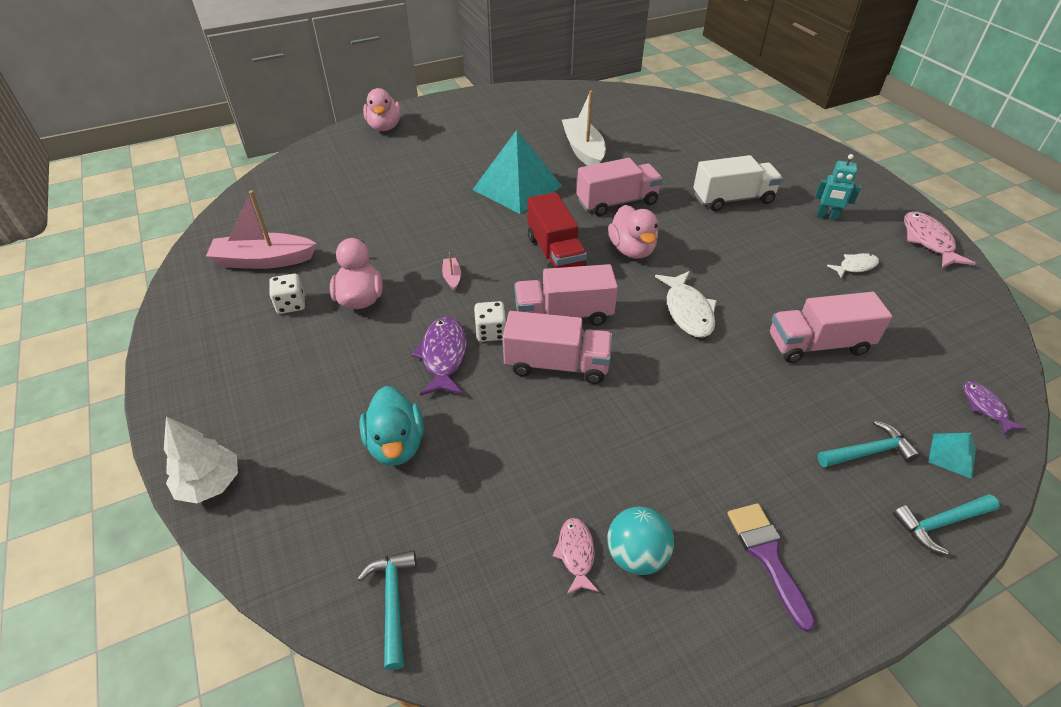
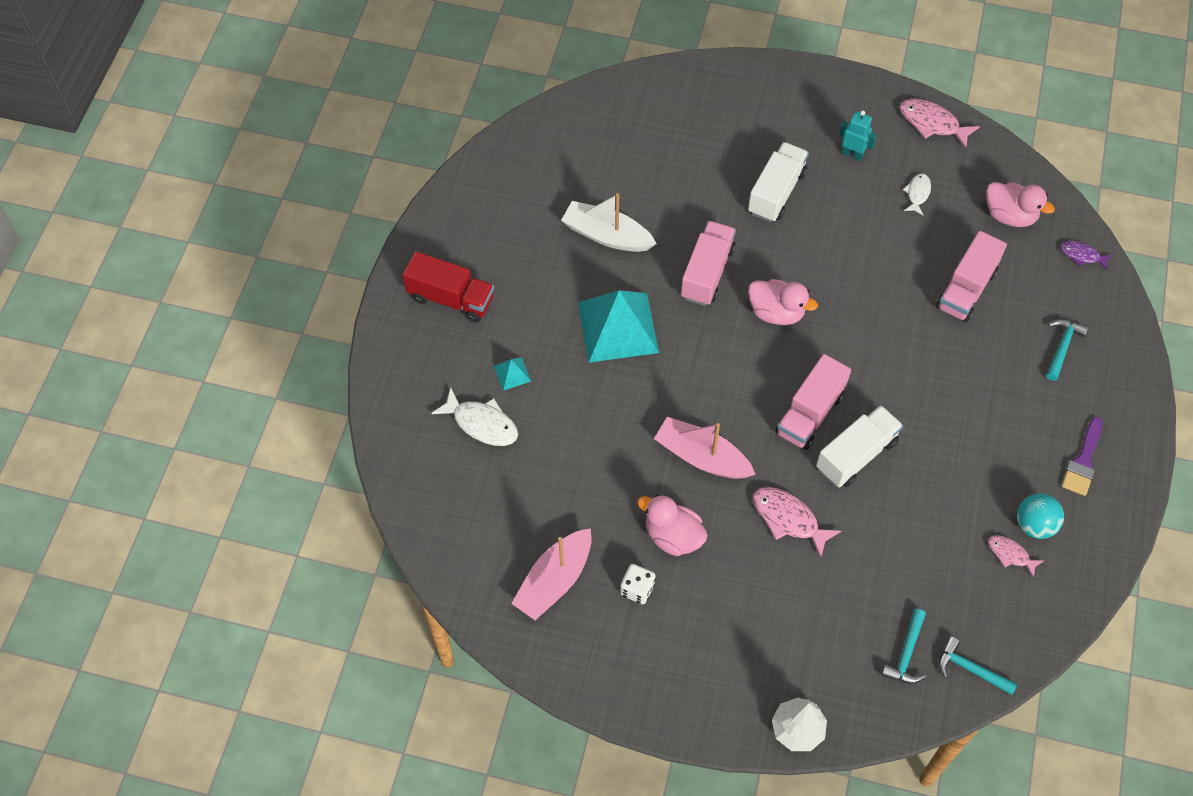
camera: 50 degrees left, 15 degrees up
turquoise duck [360,386,424,466] -> none
pink duck [363,88,401,131] -> pink duck moved to [986,182,1055,227]
purple fish [411,317,467,396] -> pink fish [753,487,841,558]
pink boat [442,252,461,291] -> pink boat [654,417,756,479], size x2.32
white dice [474,301,507,342] -> none
pink truck [503,311,613,384] -> white truck [816,405,903,488]
red truck [527,192,587,269] -> red truck moved to [403,251,494,323]
white fish [655,271,717,338] -> white fish moved to [431,387,518,446]
purple brush [727,503,815,632] -> purple brush turned 90 degrees counterclockwise [1062,417,1103,496]
turquoise robot [815,154,861,220] -> turquoise robot turned 120 degrees counterclockwise [839,110,877,161]
turquoise hammer [893,494,1000,555] -> turquoise hammer moved to [881,609,926,684]
turquoise pyramid [928,433,976,479] -> turquoise pyramid moved to [494,357,531,390]

